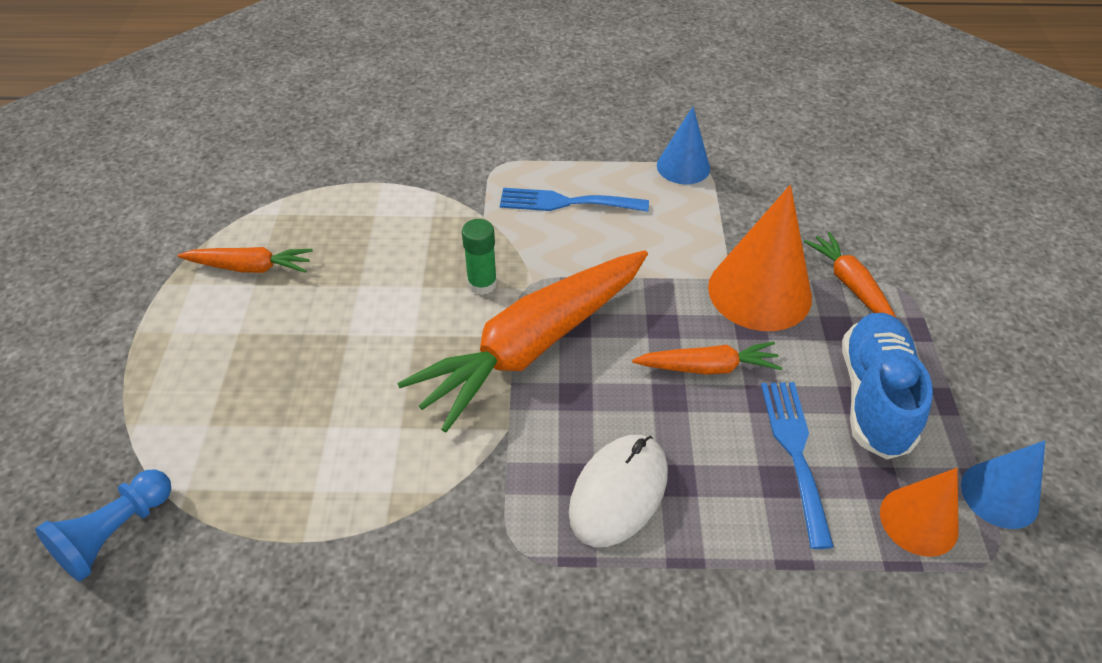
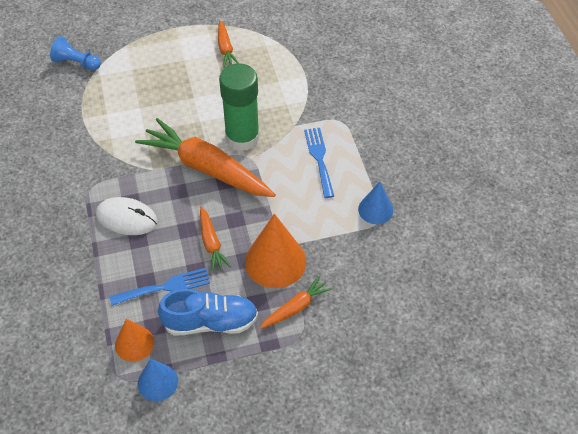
camera: 75 degrees right, 5 degrees up
green glue stick [462,219,497,295] -> green glue stick [219,63,260,151], size x2.14

